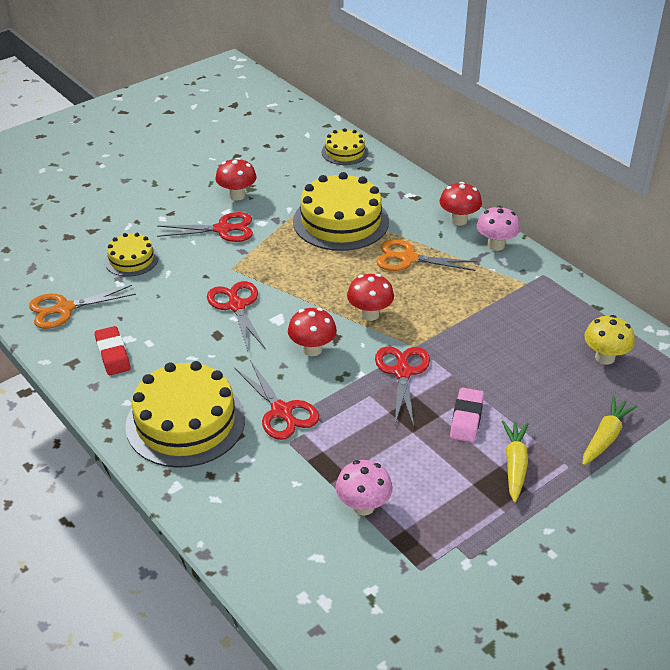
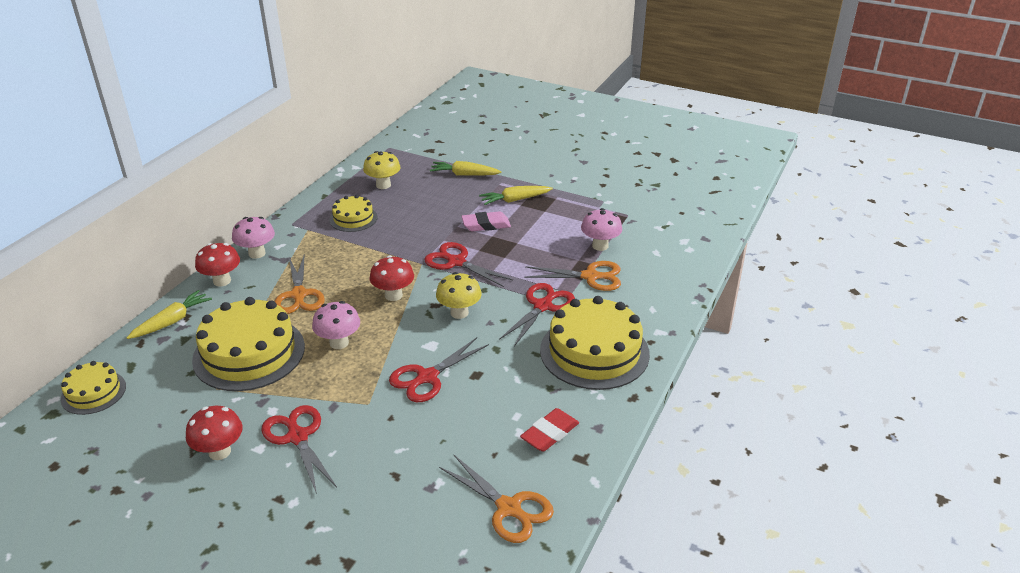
camera: 115 degrees left, 5 degrees down
yellow cake [105,233,159,277] -> yellow cake moved to [329,195,377,232]
red mushroom [288,308,337,356] -> yellow mushroom [436,272,482,319]
red scissors [375,346,430,426] -> red scissors turned 60 degrees clockwise [424,242,513,287]
none -> yellow carrot [127,290,212,339]
none -> pink mushroom [312,301,360,349]
none -> orange scissors [524,261,621,291]

